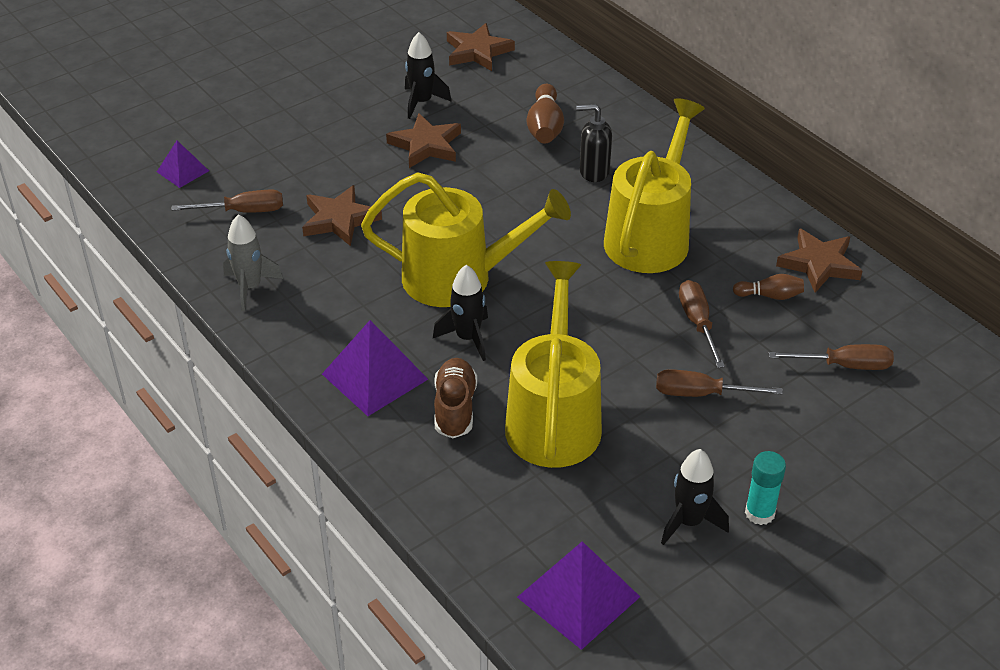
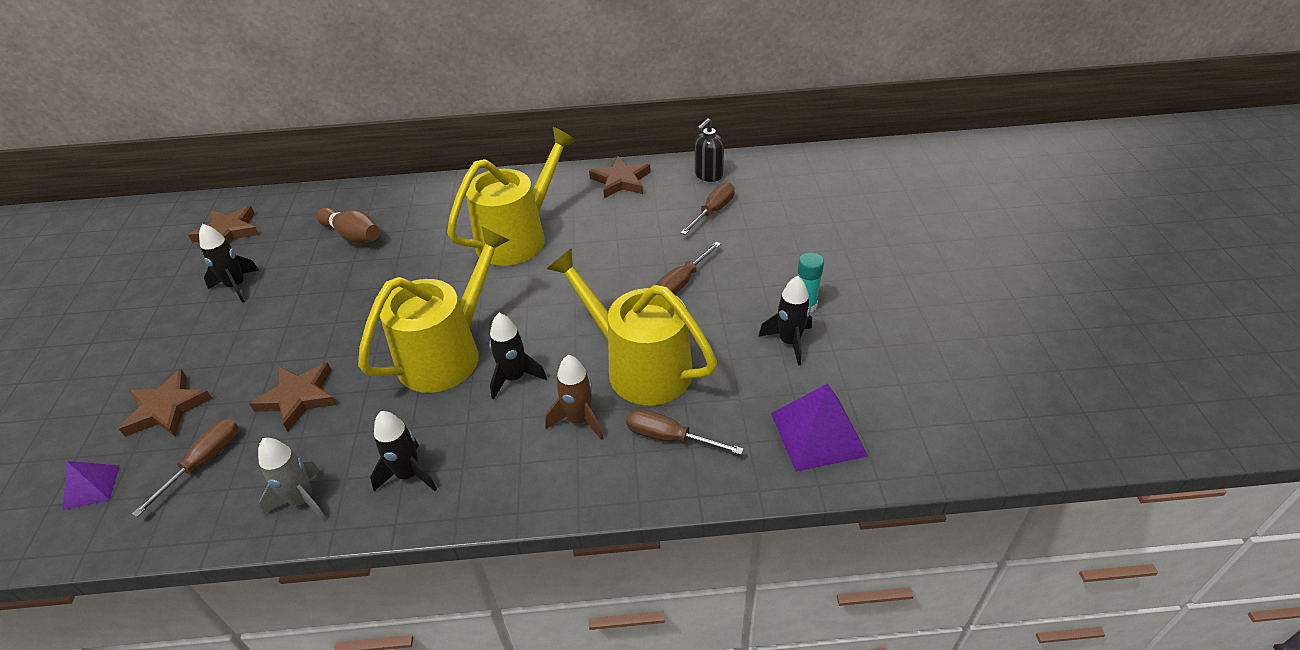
camera: 55 degrees left, 0 degrees up
purple pyramid [322,320,428,416] -> none
brown star [386,113,461,168] -> brown star moved to [119,369,212,437]
brown shoe [434,358,477,438] -> brown rocket [545,355,603,440]
black soap dispenser [576,104,612,182] -> black soap dispenser moved to [695,118,724,182]
yellow watering can [604,98,705,273] -> yellow watering can turned 75 degrees clockwise [447,127,577,266]
brown screwdriver [679,280,725,368] -> brown screwdriver moved to [626,409,744,455]
brown bowling pin [733,274,804,300] -> none
none -> black rocket [370,411,437,491]

